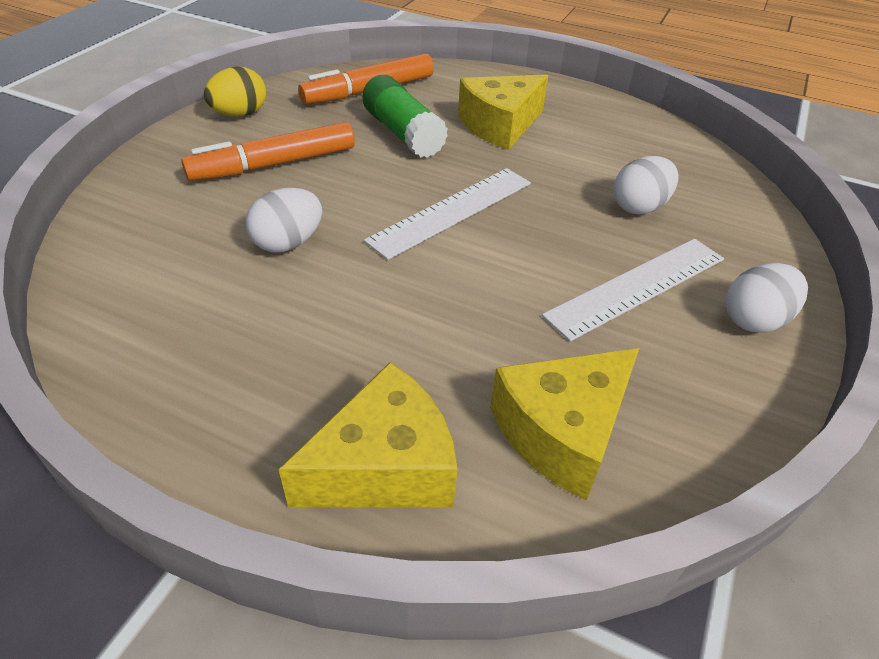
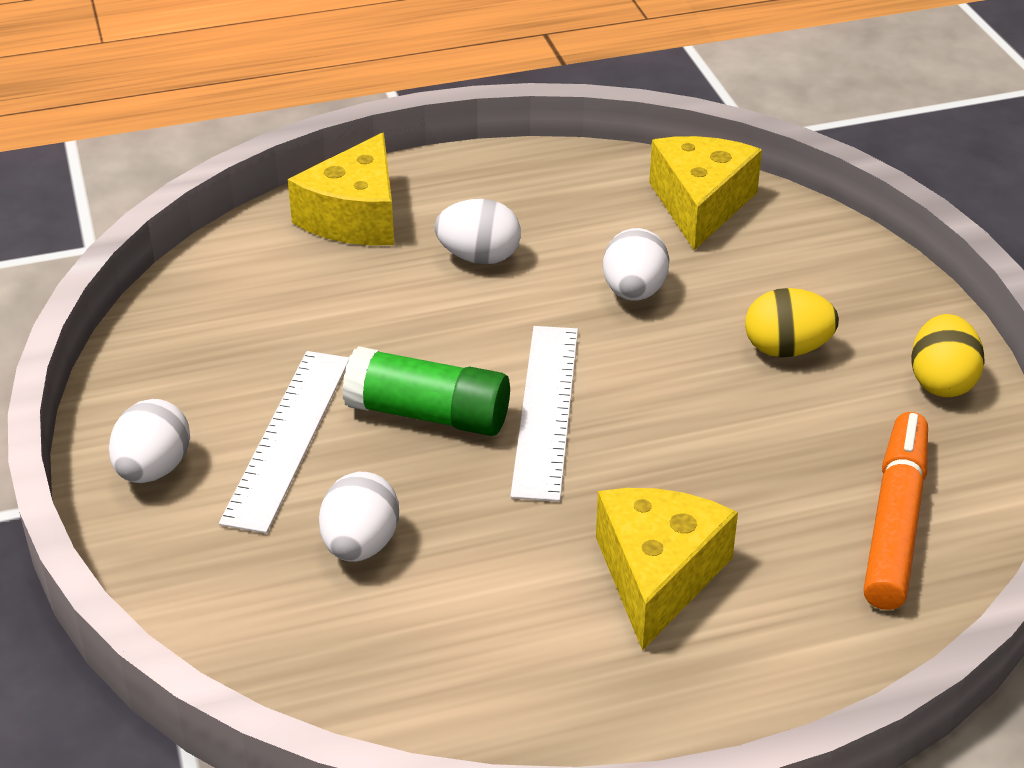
camera: 140 degrees right, 5 degrees down
orange marker [181,122,355,181] -> yellow egg [745,288,839,357]
green glue stick [362,75,448,158] -> green glue stick moved to [342,346,510,436]
yellow cheese [490,348,639,500] -> yellow cheese moved to [649,136,762,250]
none -> white egg [435,199,521,264]

